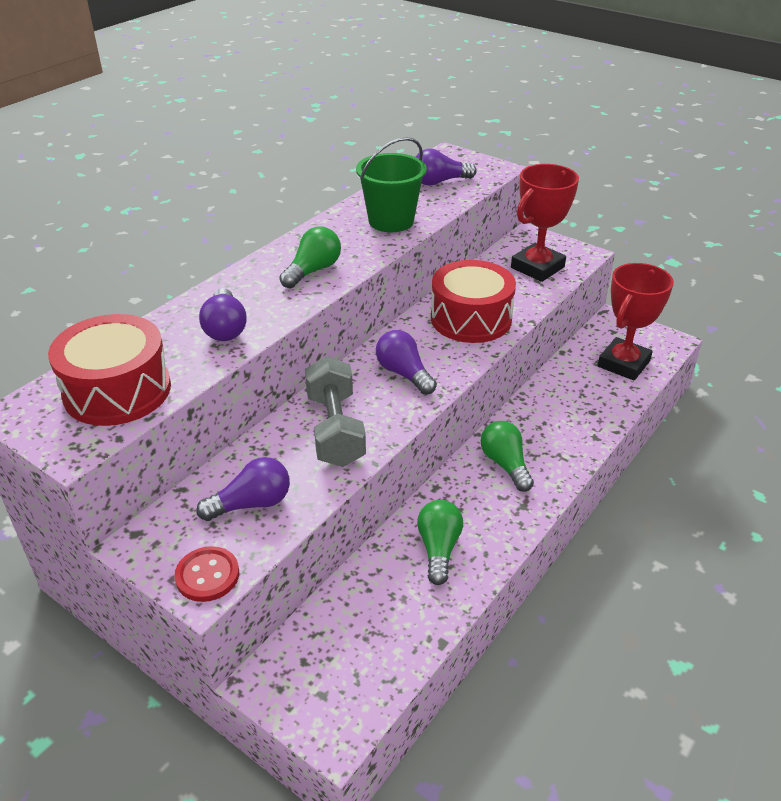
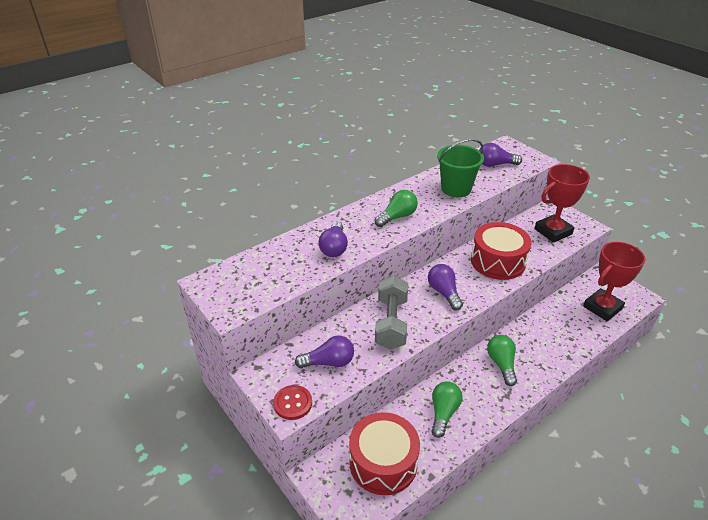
camera: 15 degrees right, 0 degrees up
red drum [48,314,171,426] -> red drum moved to [349,412,420,495]

